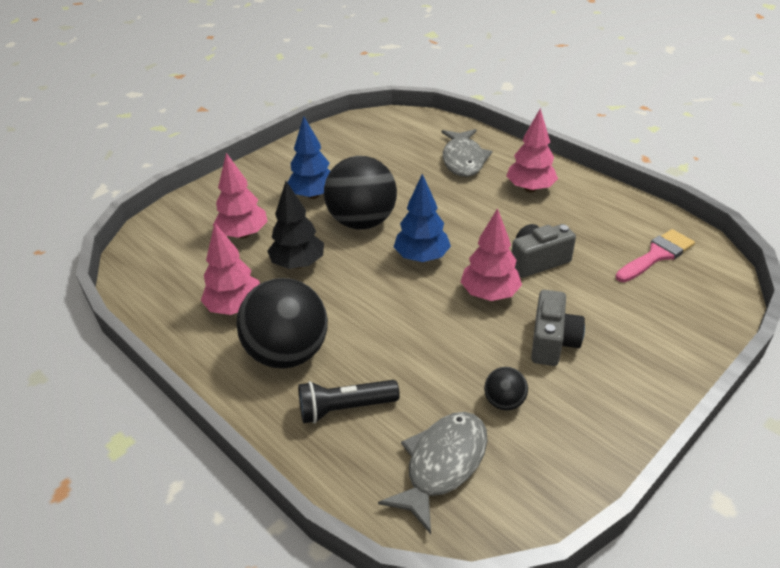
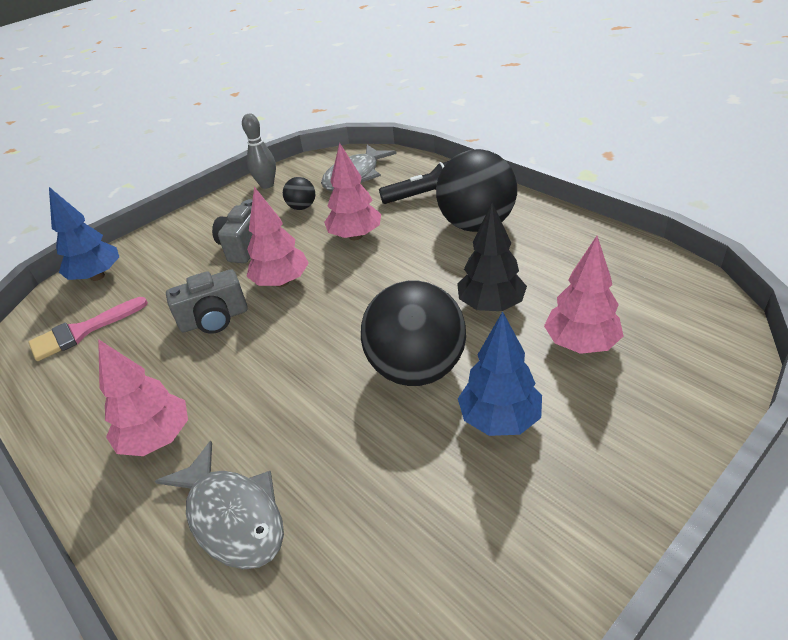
camera: 175 degrees left, 0 degrees up
pink tree [200,223,260,315] -> pink tree moved to [324,143,381,240]
blue tree [394,174,451,262] -> blue tree moved to [49,187,119,281]
grey fish [442,129,492,177] -> grey fish turned 135 degrees clockwise [155,441,284,569]
none -> grey bowling pin [242,113,276,189]

